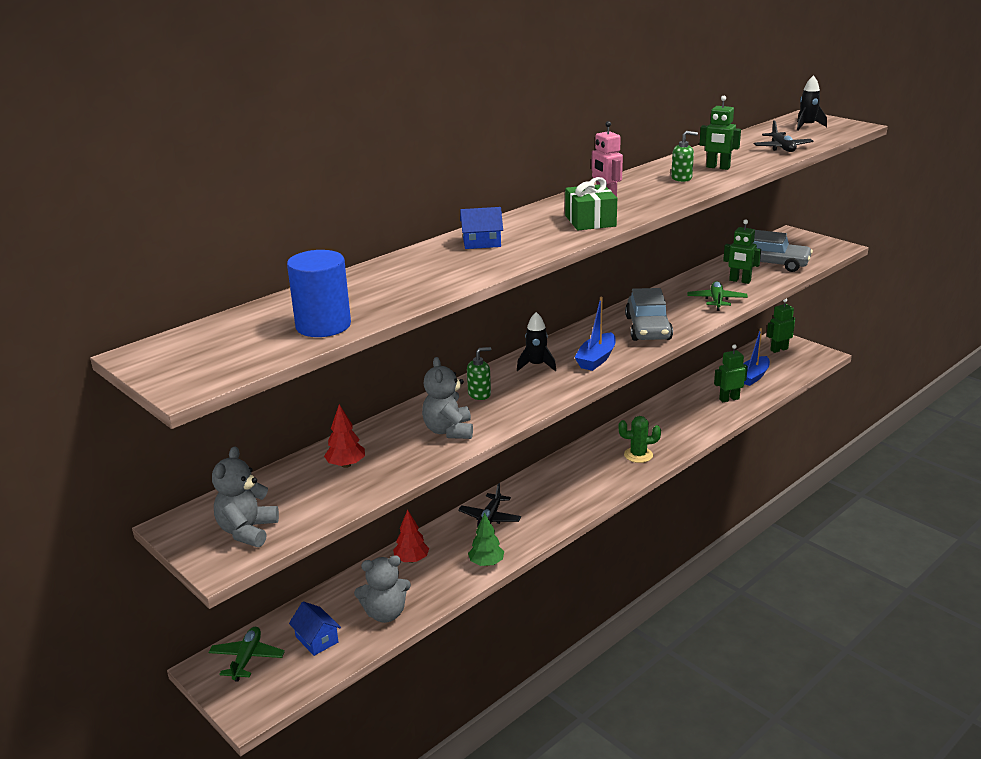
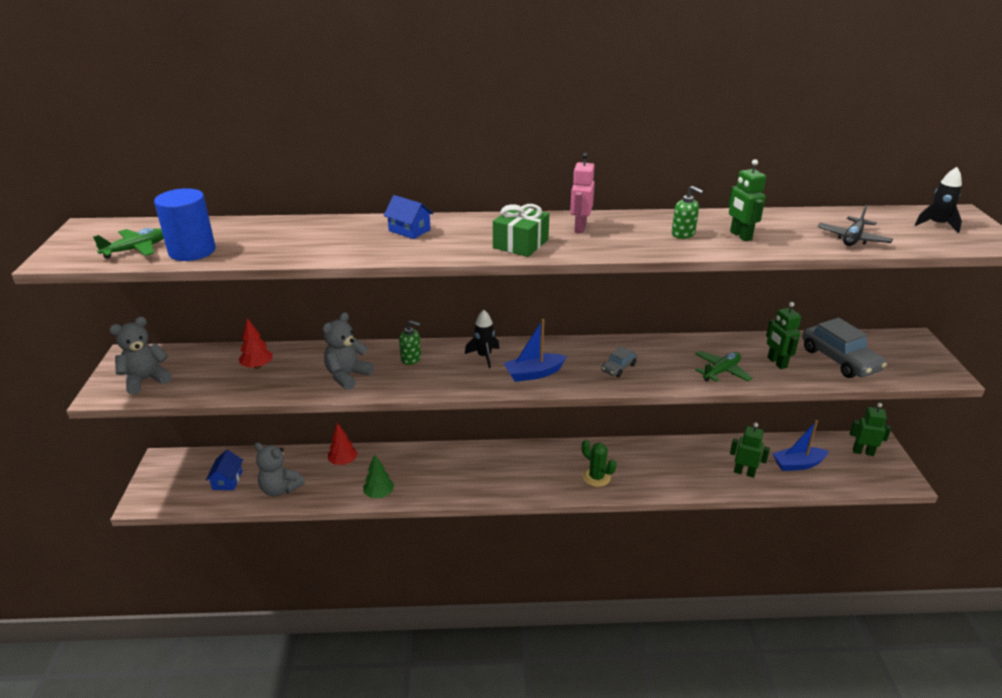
camera: 40 degrees right, 5 degrees up
green plane [209,627,285,682] -> green plane moved to [93,228,164,259]
black plane [458,483,521,527] -> none
grey car [625,288,673,341] -> grey car [601,346,637,377], size x0.51

